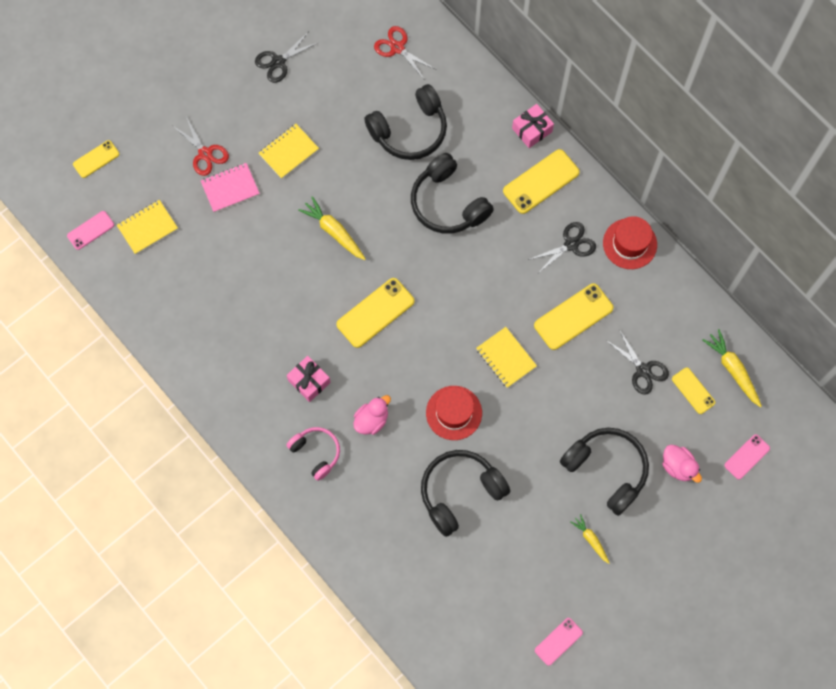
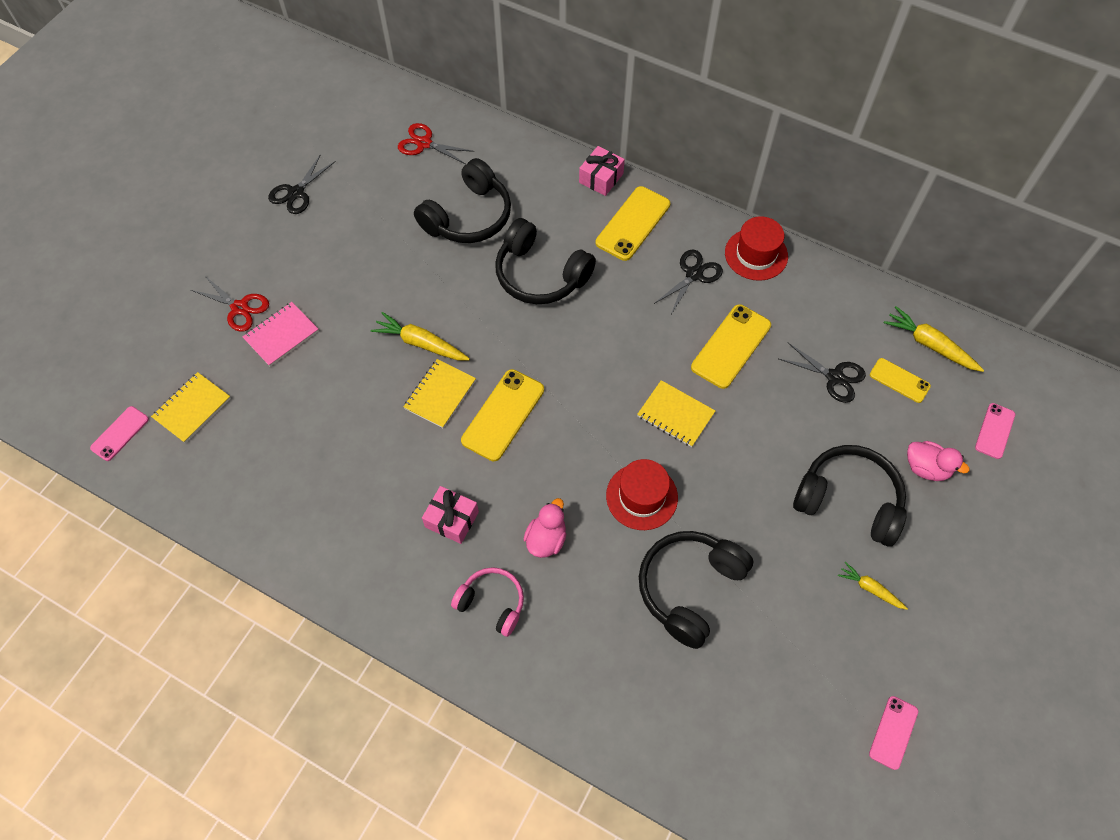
camera: 20 degrees left, 10 degrees down
yellow phone [73,140,120,178] -> none
yellow notebook [259,124,319,179] -> yellow notebook moved to [404,359,476,428]

